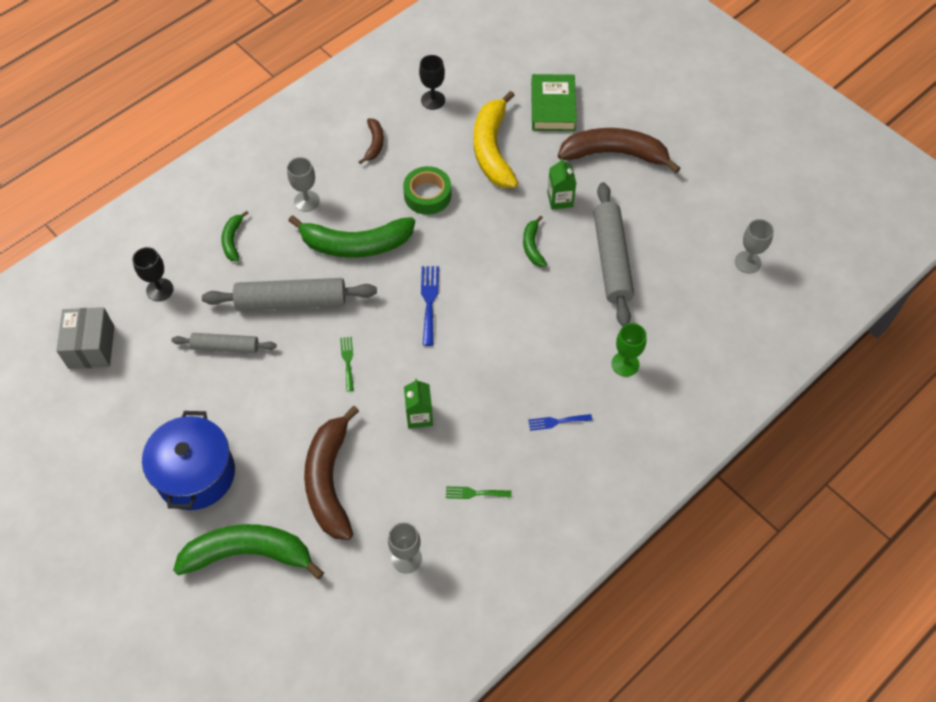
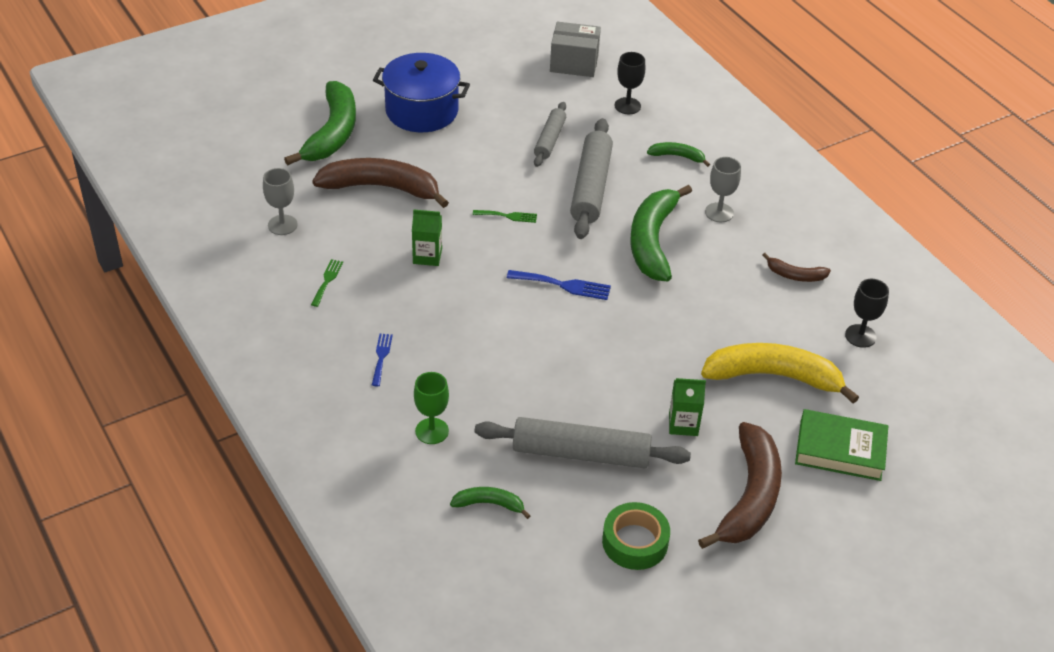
camera: 100 degrees right, 15 degrees down
green tape [403,166,451,215] -> green tape moved to [602,502,670,570]
green banana [523,215,547,267] -> green banana moved to [450,487,531,519]
grey goblet [735,219,774,274] -> none

